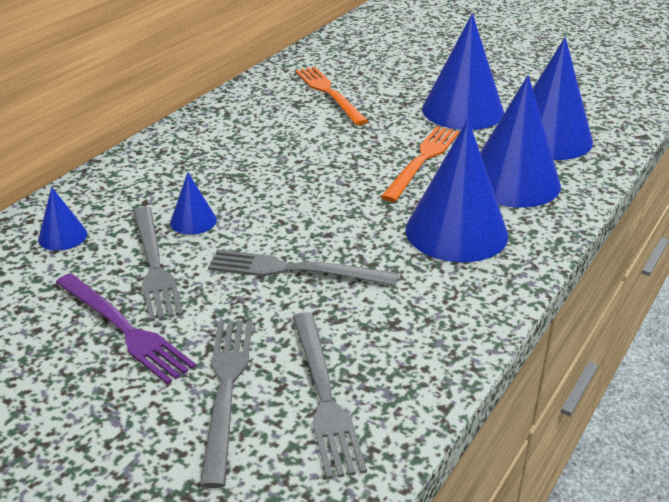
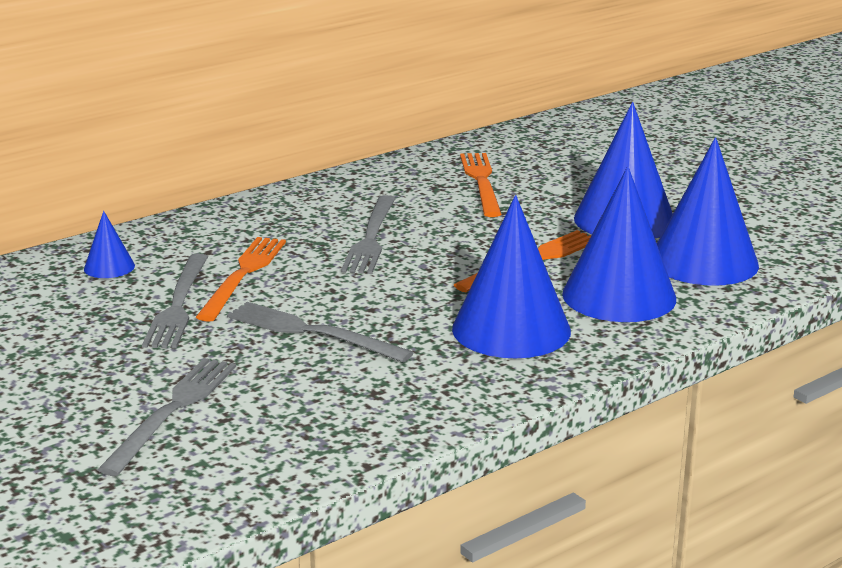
camera: 20 degrees right, 10 degrees down
purple fork [55,273,196,384] -> none
blue cone [170,173,217,235] -> orange fork [196,237,286,322]
grey fork [293,312,367,479] -> grey fork moved to [341,195,396,274]

